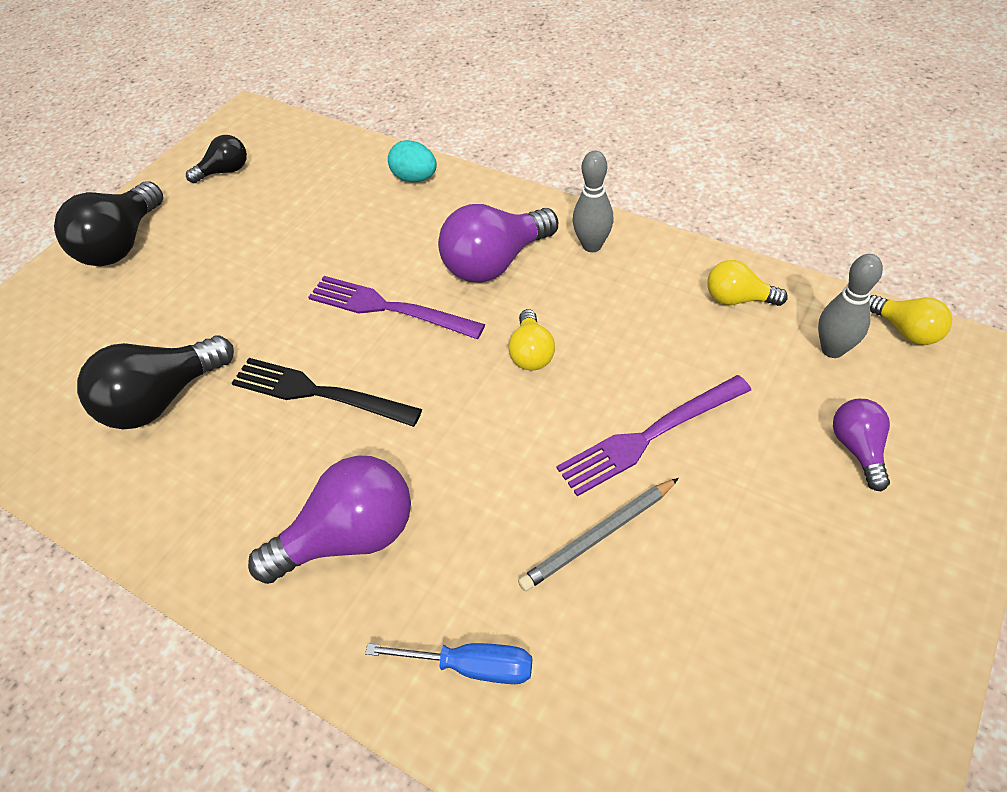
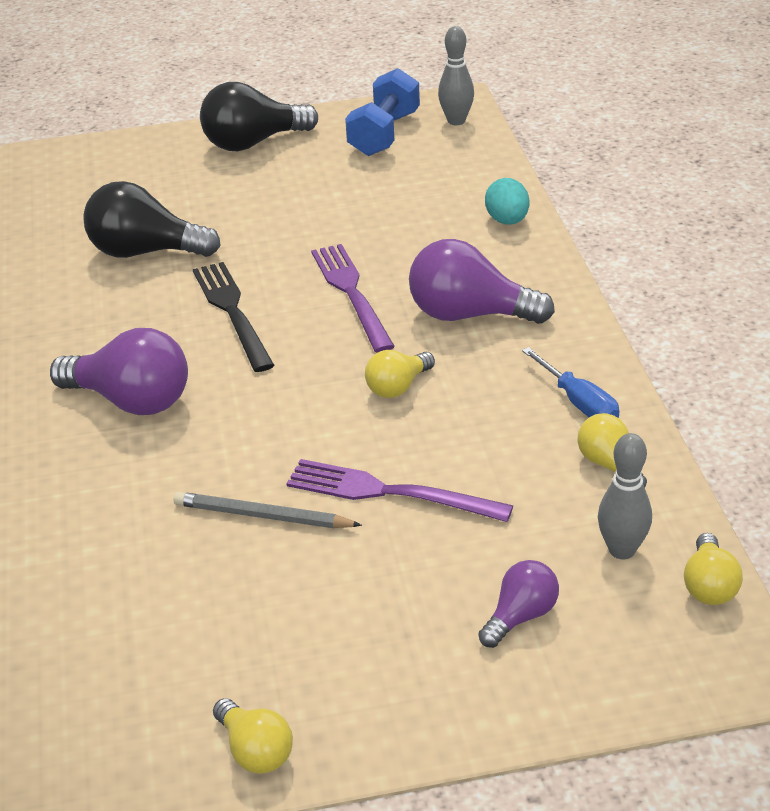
camera: 45 degrees right, 15 degrees down
black light bulb [186,135,247,183] -> blue dumbbell [345,68,420,156]
blue screwdriver [365,643,532,684] -> blue screwdriver moved to [522,347,620,418]
grey bowling pin [572,151,613,252] -> grey bowling pin moved to [438,26,474,125]
none -> yellow light bulb [213,698,293,774]

